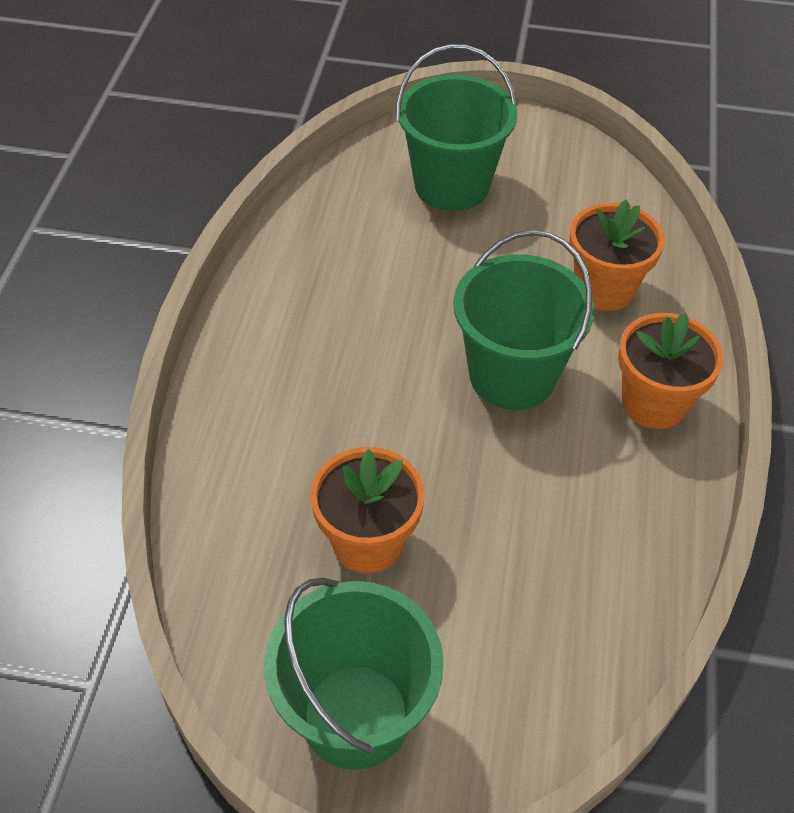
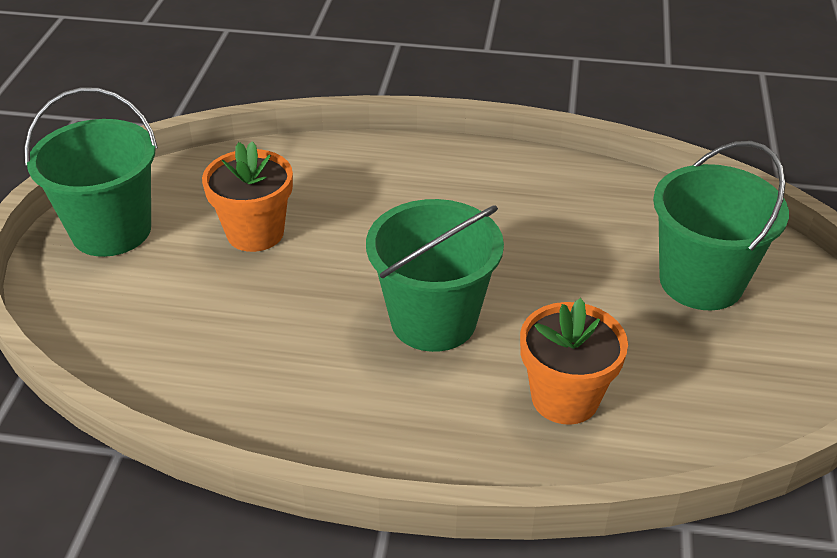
camera: 90 degrees right, 10 degrees down
orange flower pot [618,313,724,429] -> none

